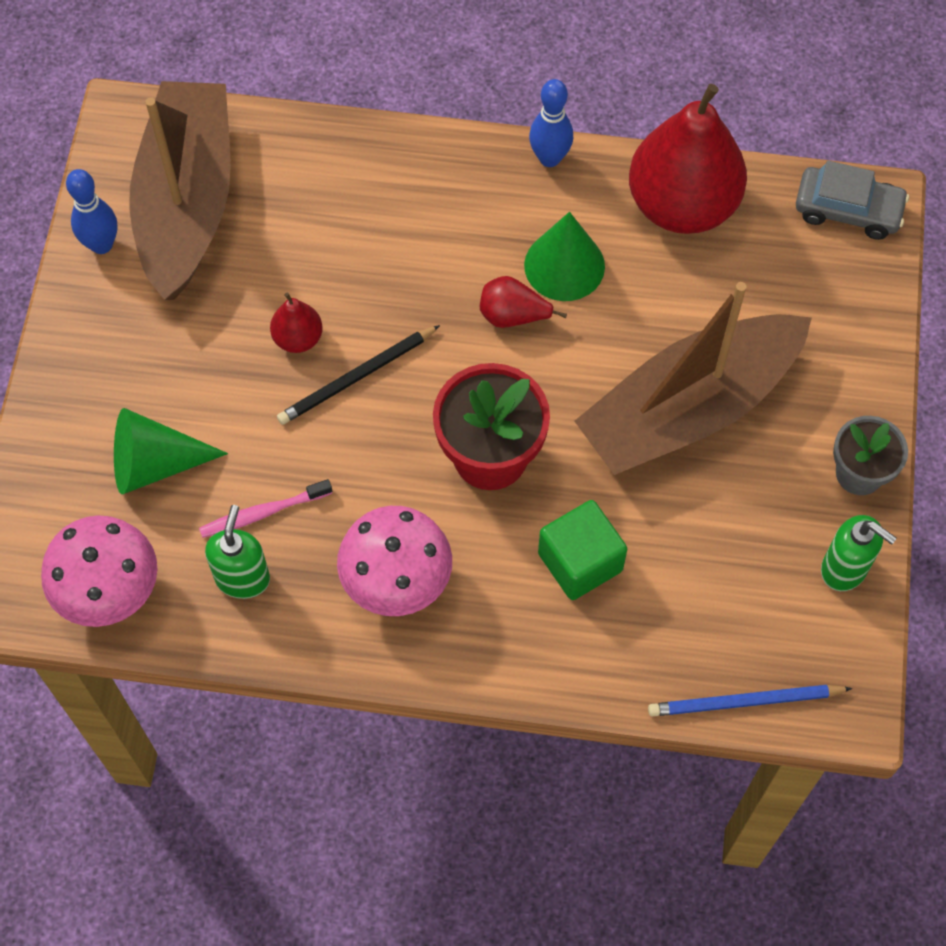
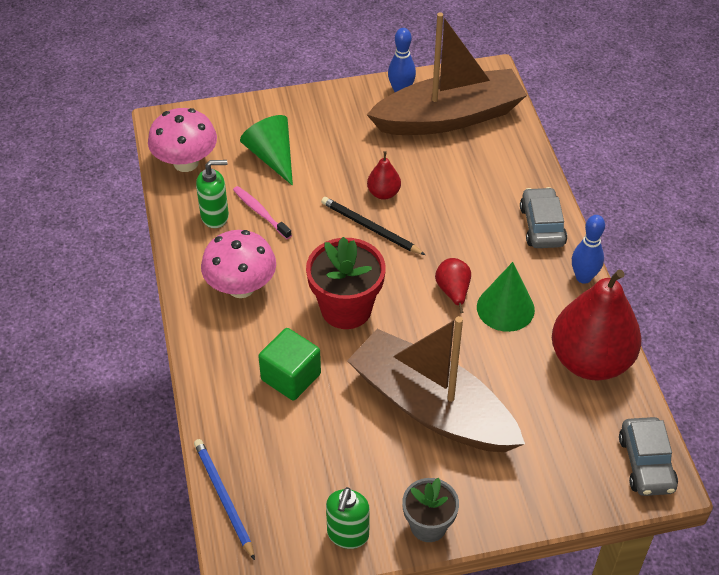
camera: 70 degrees right, 15 degrees down
none -> grey car [520,187,567,248]

